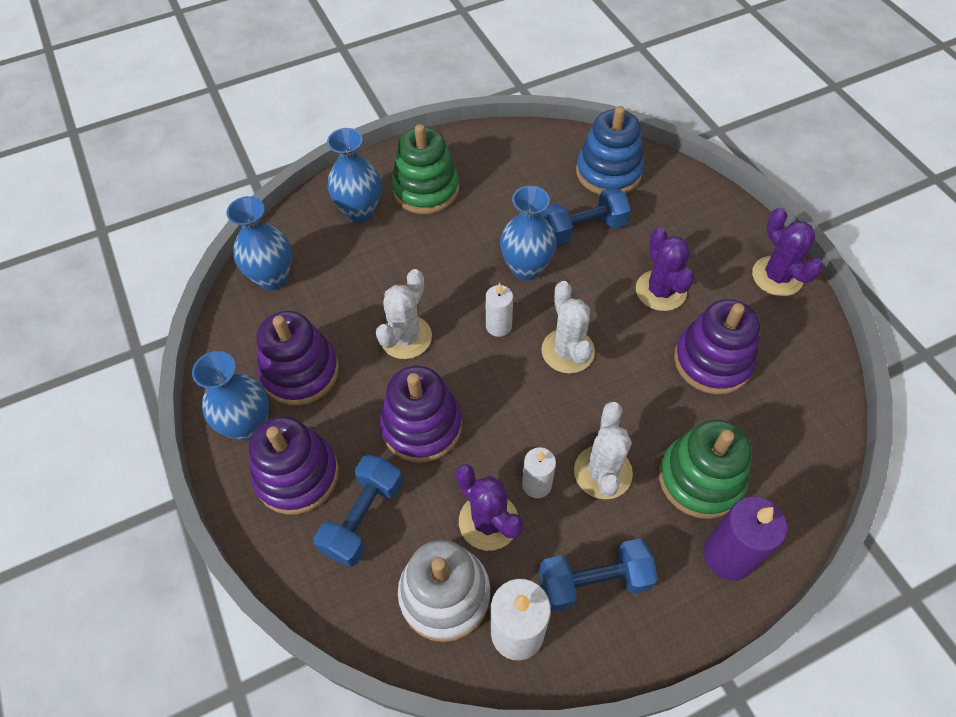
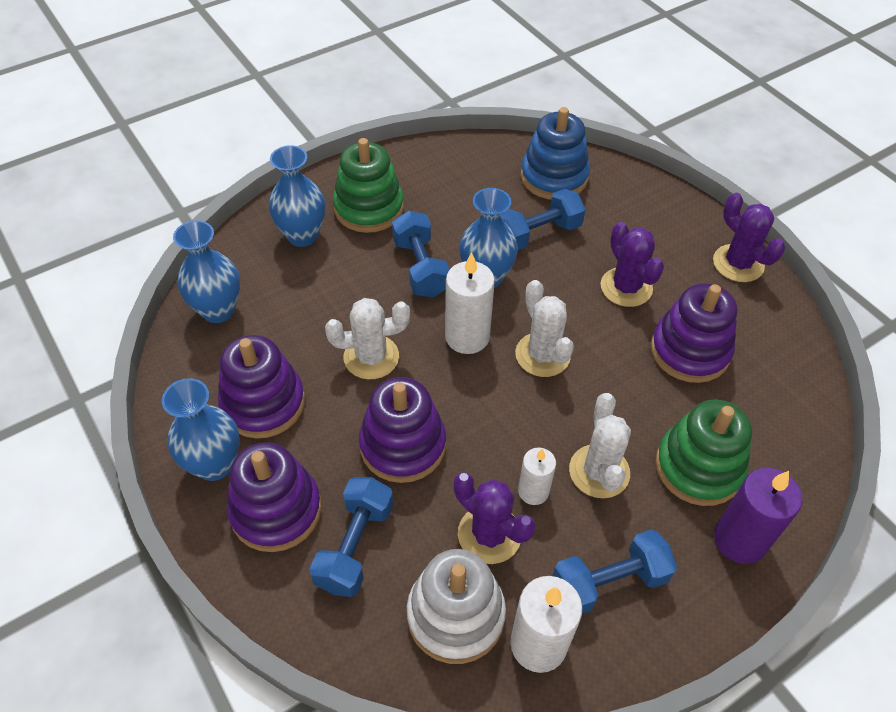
camera: 10 degrees left, 5 degrees down
white cactus [376,269,432,359] -> white cactus turned 60 degrees clockwise [325,298,410,379]
white candle [485,283,513,337] -> white candle [445,252,495,354], size x1.62
none -> blue dumbbell [392,210,450,298]

